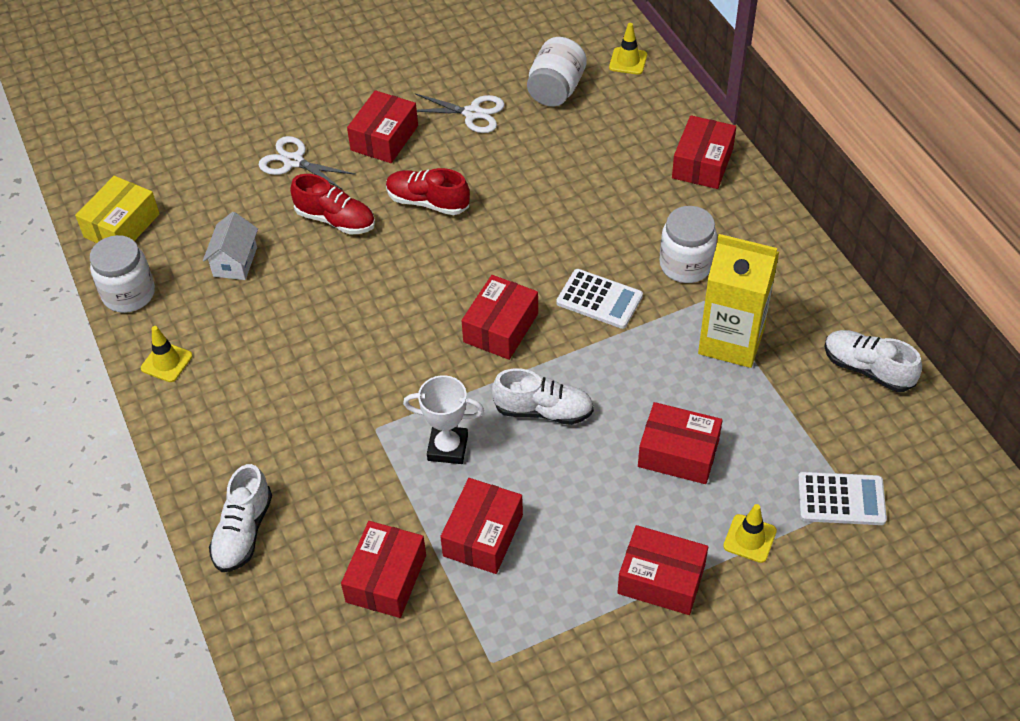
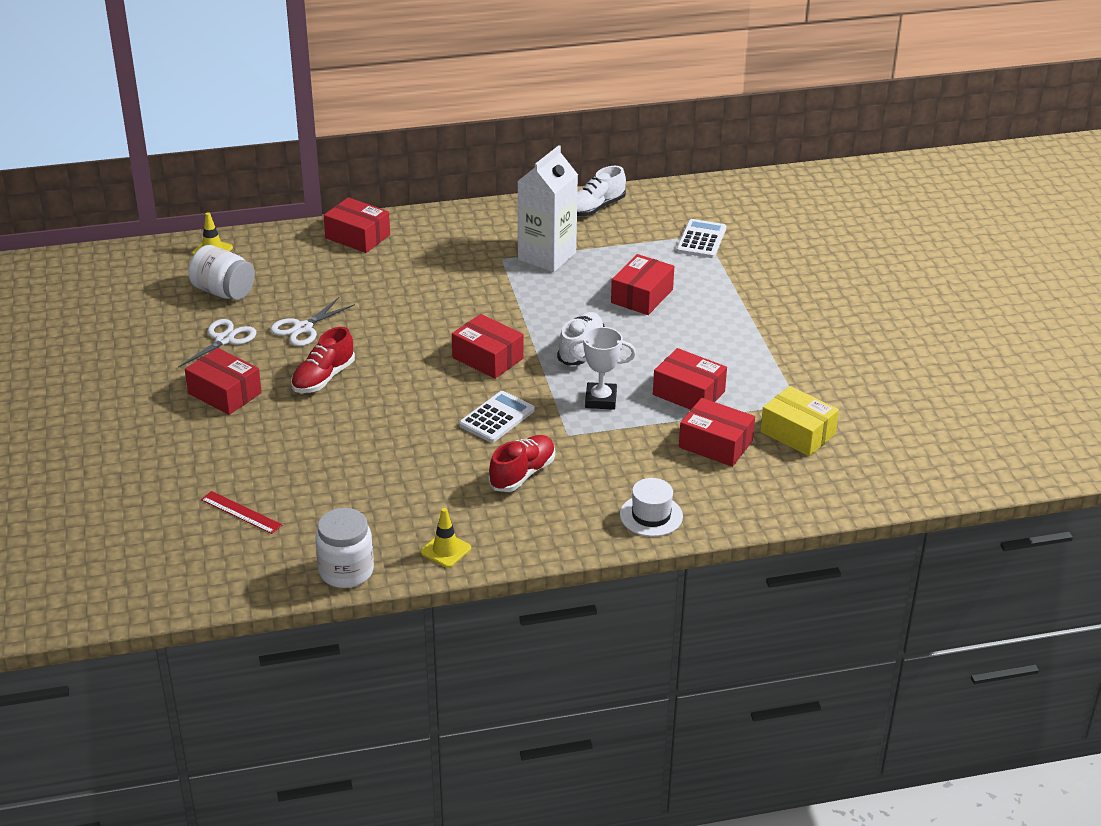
camera: 80 degrees left, 15 degrees down
yellow box [75,176,160,243] -> yellow box moved to [760,386,839,456]
white house [203,212,258,280] -> none
white shoe [209,464,272,572] -> white hat [620,478,683,537]
white scissors [258,136,356,189] -> white scissors moved to [270,297,355,346]
red shoe [290,174,375,234] -> red shoe moved to [489,435,555,492]
white trophy [403,375,484,464] -> white trophy turned 75 degrees clockwise [569,327,636,410]
white calculator [556,269,643,329] -> white calculator moved to [459,391,535,443]
red box [617,525,708,615] -> none
white jar [660,206,717,283] -> none
yellow carton [698,234,779,368] -> white carton [517,145,578,272]
yellow traffic cone [723,504,777,563] -> none
none -> red ruler [201,491,282,534]

